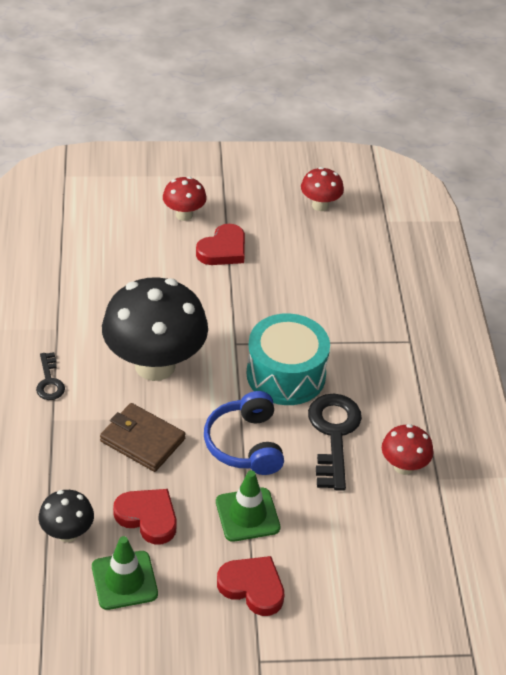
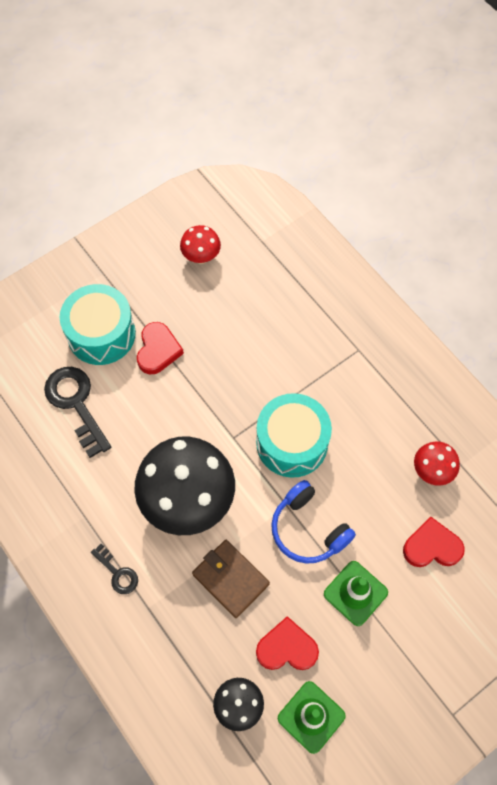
camera: 30 degrees left, 20 degrees up
brown wallet [100,403,185,472] -> brown wallet turned 45 degrees clockwise [192,540,270,618]
red mushroom [163,177,207,221] -> turquoise drum [60,284,136,365]
red heart [217,556,285,616] -> red heart moved to [403,517,465,567]
black key [308,393,362,491] -> black key moved to [44,367,111,458]

